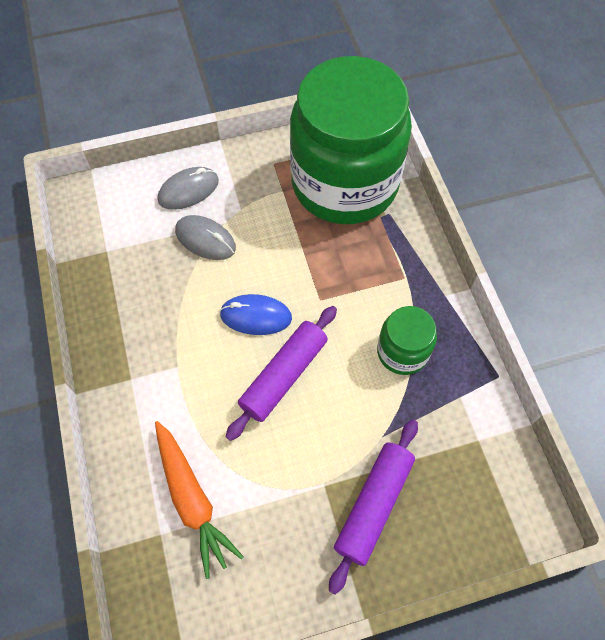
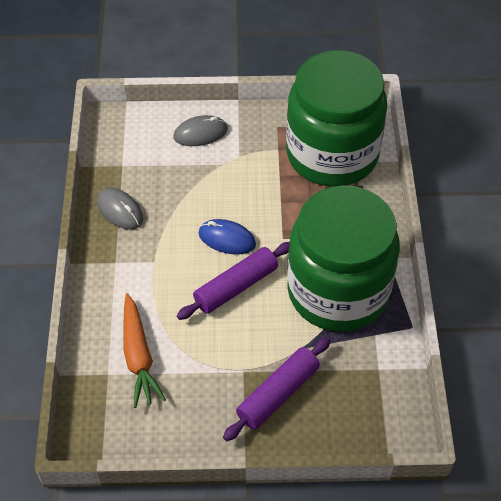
camera: 15 degrees right, 10 degrees down
grey mouse [175,215,236,260] -> grey mouse moved to [97,188,143,230]
green jar [377,306,437,375] -> green jar [287,185,400,332], size x2.32

